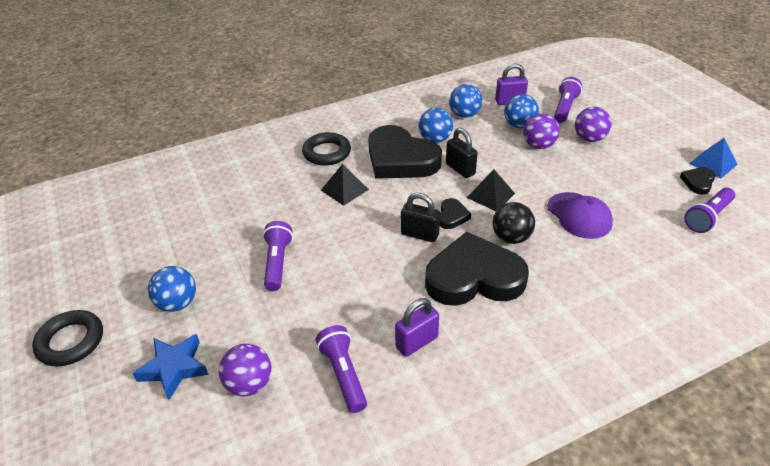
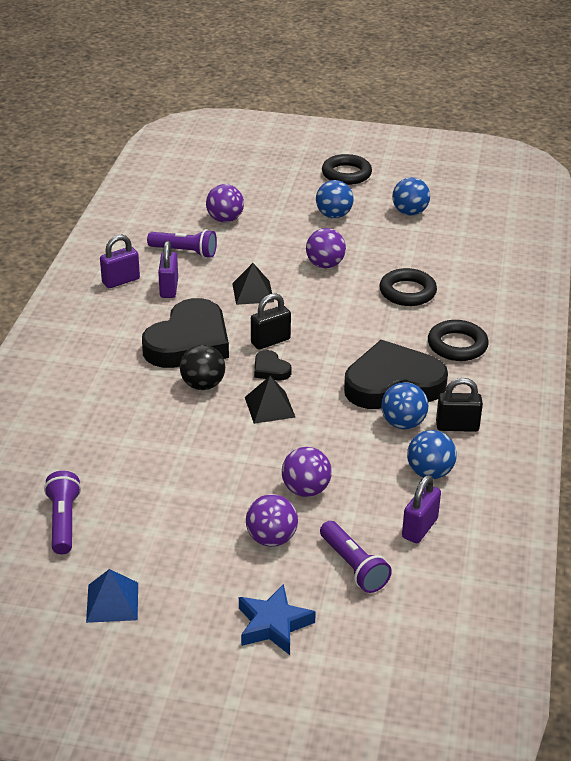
camera: 125 degrees right, 5 degrees down
blue star [132,334,209,400] -> blue star moved to [239,584,316,655]
purple flashlight [263,221,293,291] -> purple ball [306,228,346,268]
black pyramid [321,164,369,206] -> black pyramid moved to [232,263,274,305]
black padlock [446,128,478,178] -> black padlock moved to [436,378,483,432]
blue ball [504,94,539,128] -> blue ball moved to [392,177,430,216]
purple cap [547,192,613,239] -> none
black heart [680,167,716,195] -> none
none -> purple padlock [100,235,140,288]
none -> black ring [379,268,437,306]

